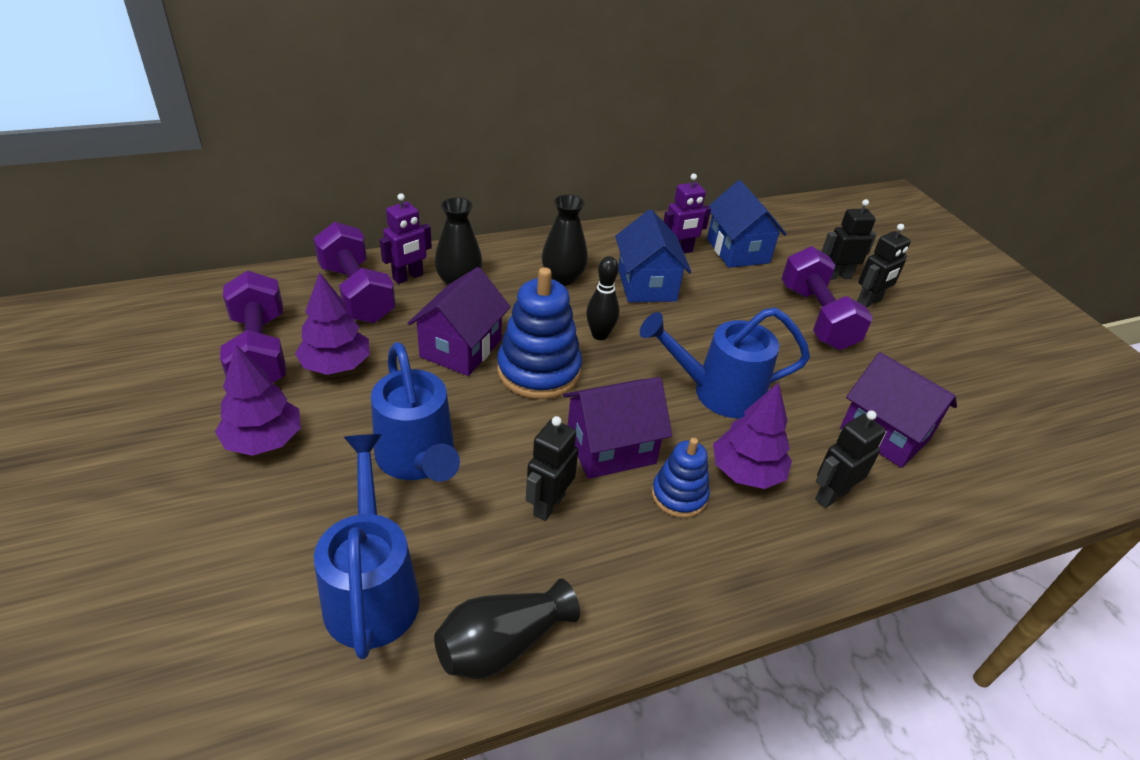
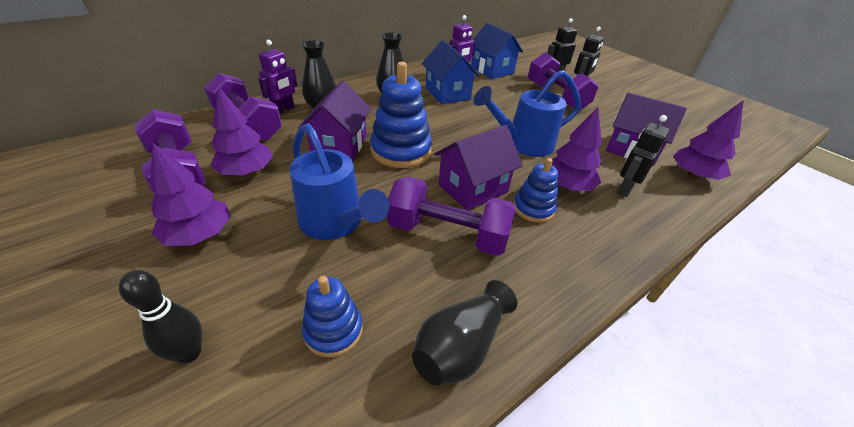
camera: 15 degrees left, 0 degrees up
blue watering can [314,434,420,659] -> blue stacking toy [302,276,363,357]
black robot [526,416,578,521] -> purple dumbbell [387,177,516,256]
black bowling pin [586,256,619,340] -> black bowling pin moved to [119,270,202,363]
none -> purple tree [673,100,744,180]

